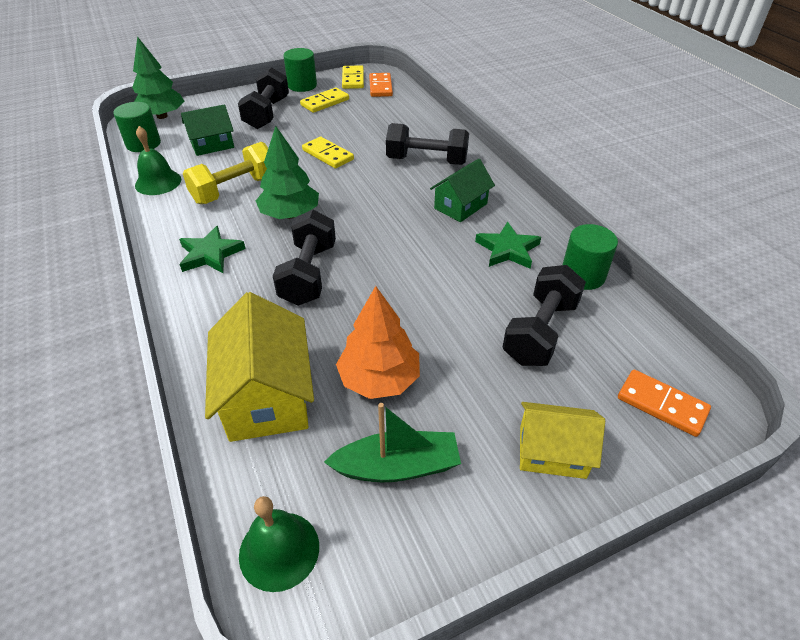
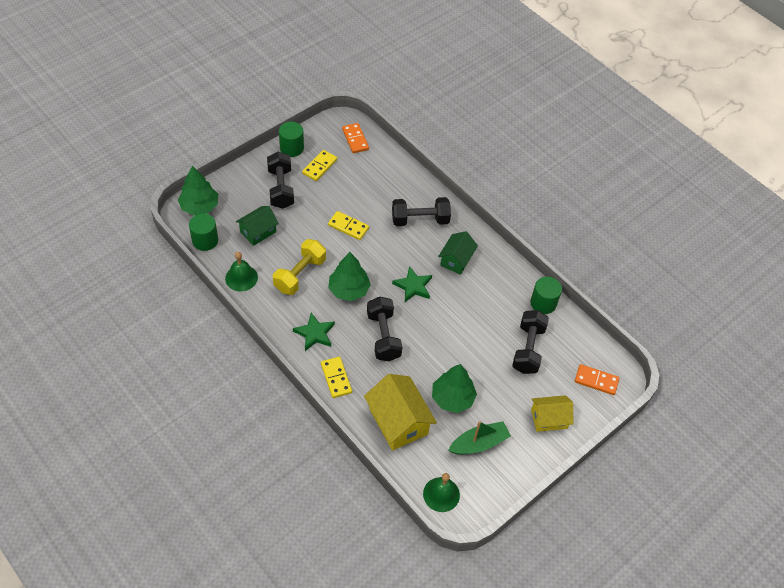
camera: 20 degrees left, 10 degrees up
orange tree [336,286,420,399] -> green tree [432,364,477,413]
yellow domino [342,65,364,89] -> yellow domino moved to [321,357,352,398]
green star [475,222,541,269] -> green star moved to [392,266,432,302]

